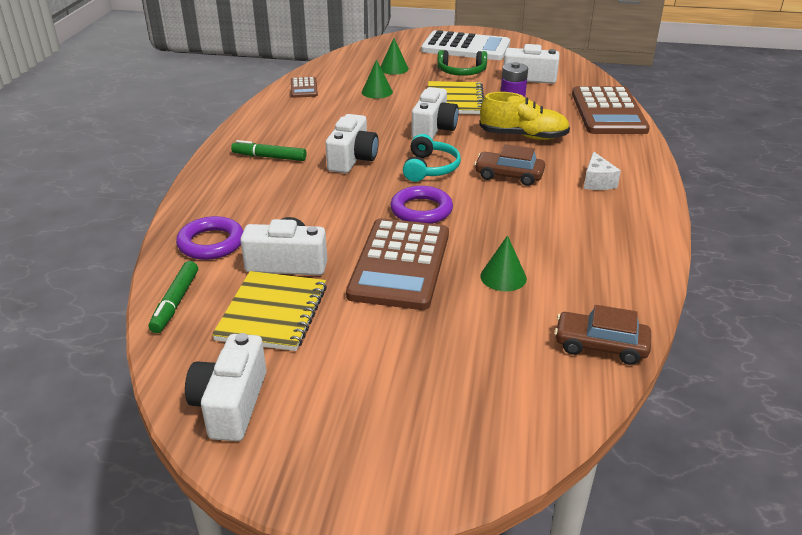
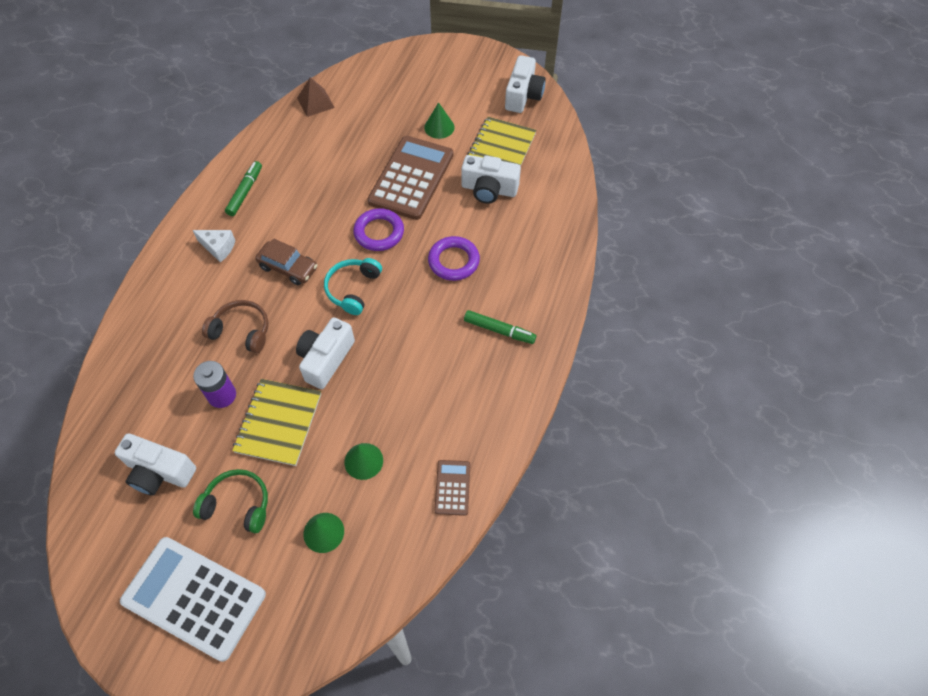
camera: 170 degrees left, 25 degrees up
green marker [148,261,198,333] -> green marker moved to [225,161,262,216]
purple ring [176,216,243,260] -> purple ring moved to [428,236,480,281]
white camera [325,114,379,173] -> none
yellow shoe [479,92,570,140] -> brown headphones [202,300,268,353]
green cone [480,235,527,291] -> green cone moved to [424,102,455,139]
brown car [554,305,651,365] -> brown pyramid [297,77,335,117]
brown calculator [572,86,650,134] -> none
white cheese [584,151,621,190] -> white cheese turned 105 degrees clockwise [192,230,235,262]

